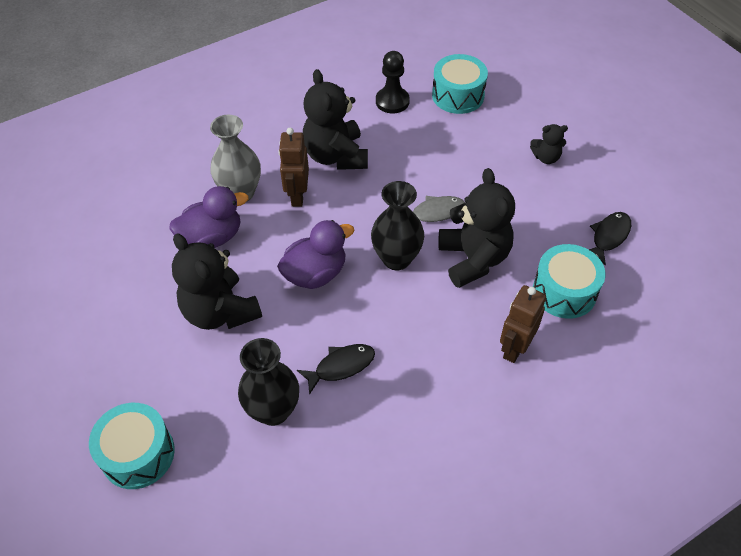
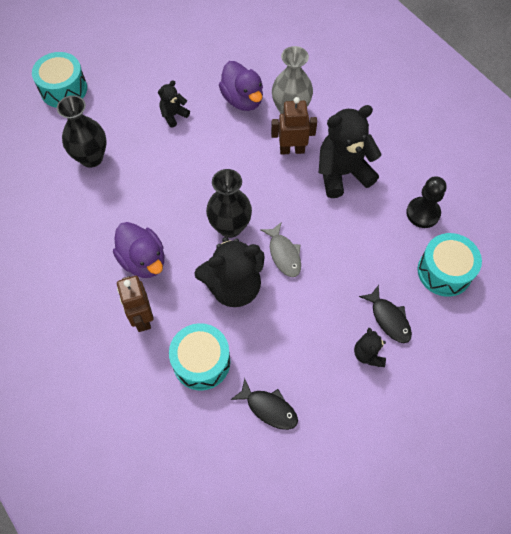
camera: 85 degrees right, 10 degrees up
black teddy bear [172,233,262,330] -> black teddy bear [158,80,190,128], size x0.50
purple duck [277,220,354,289] -> purple duck moved to [113,222,165,278]
black fish [297,344,375,395] -> black fish moved to [359,285,412,343]
brown robot [500,285,546,363] -> brown robot turned 135 degrees counterclockwise [117,276,154,332]

